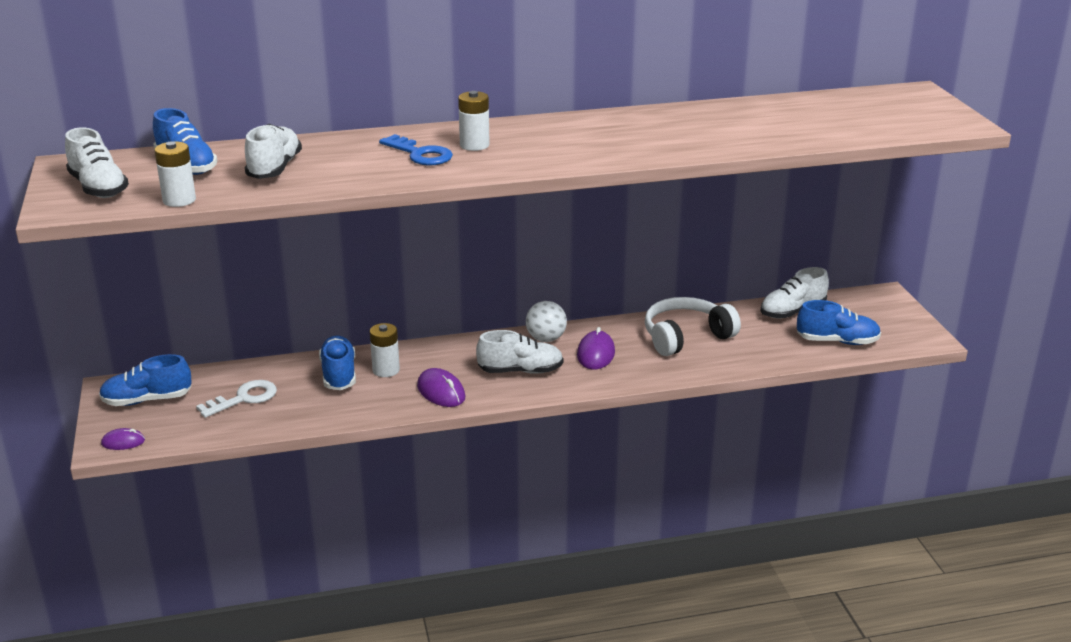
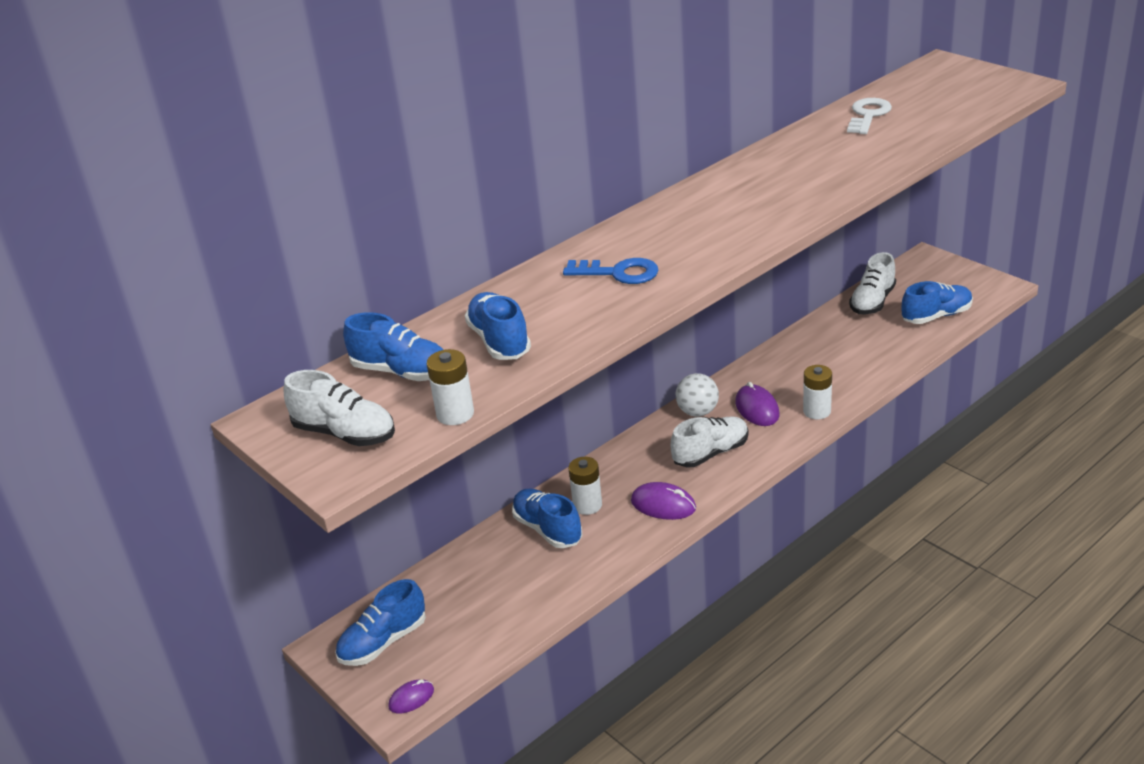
camera: 25 degrees left, 5 degrees up
white key [196,380,277,418] -> white key moved to [847,98,892,134]
white shoe [245,124,302,179] -> blue shoe [465,292,531,360]
white battery [458,91,490,151] -> white battery moved to [803,365,832,419]
white headphones [645,297,741,356] -> none

